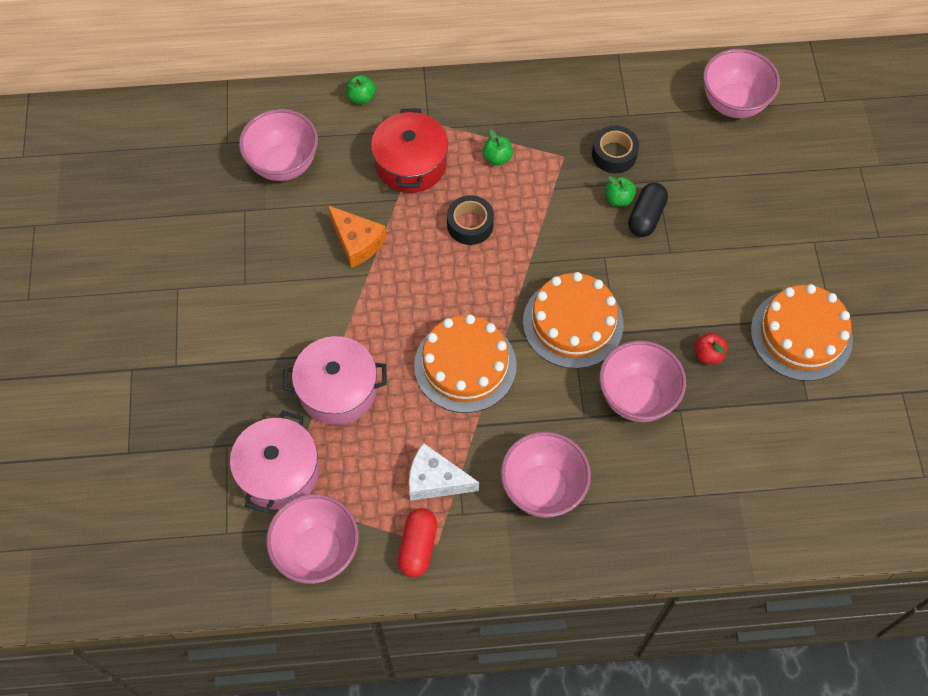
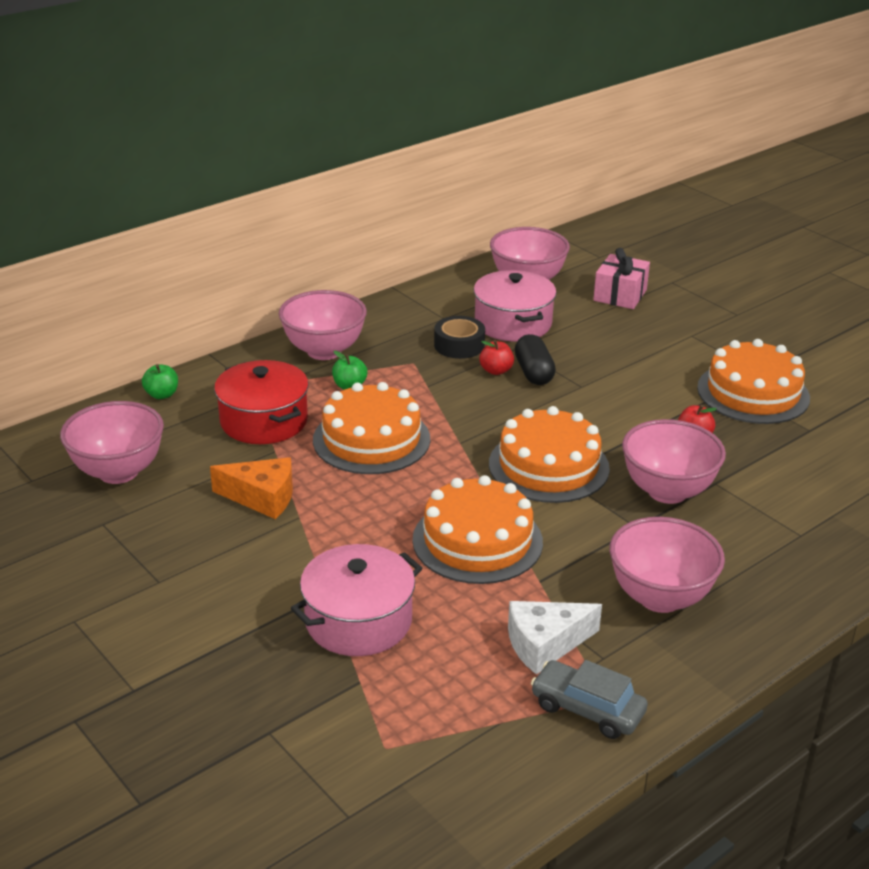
camera: 35 degrees left, 30 degrees down
pink pot [230,410,319,513] -> pink pot moved to [474,270,556,342]
pink bowl [266,494,359,584] -> pink bowl moved to [279,290,367,360]
red capsule [398,508,437,577] -> grey car [531,660,648,739]
black tape [447,195,494,245] -> orange cake [313,382,430,474]
green apple [605,176,636,207] -> red apple [479,340,514,375]
none -> pink gift [593,248,650,309]

